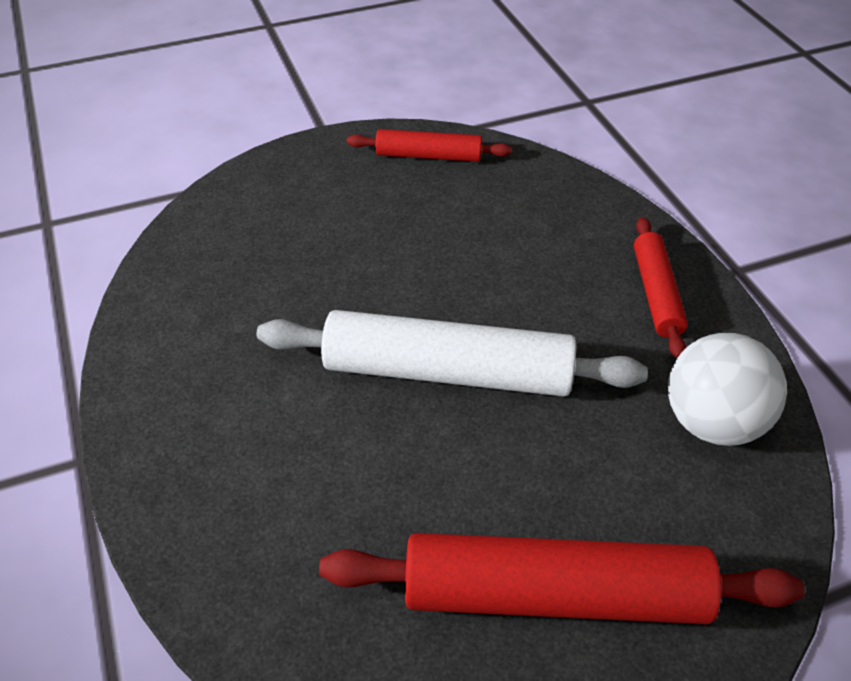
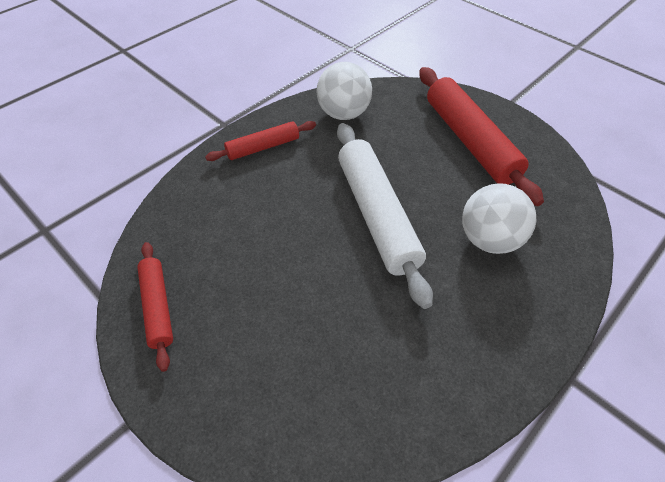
camera: 115 degrees left, 5 degrees up
none -> white ball [462,183,537,254]

